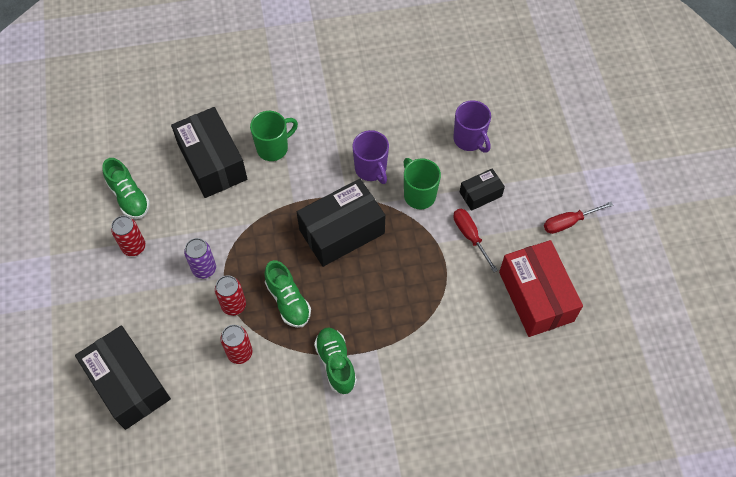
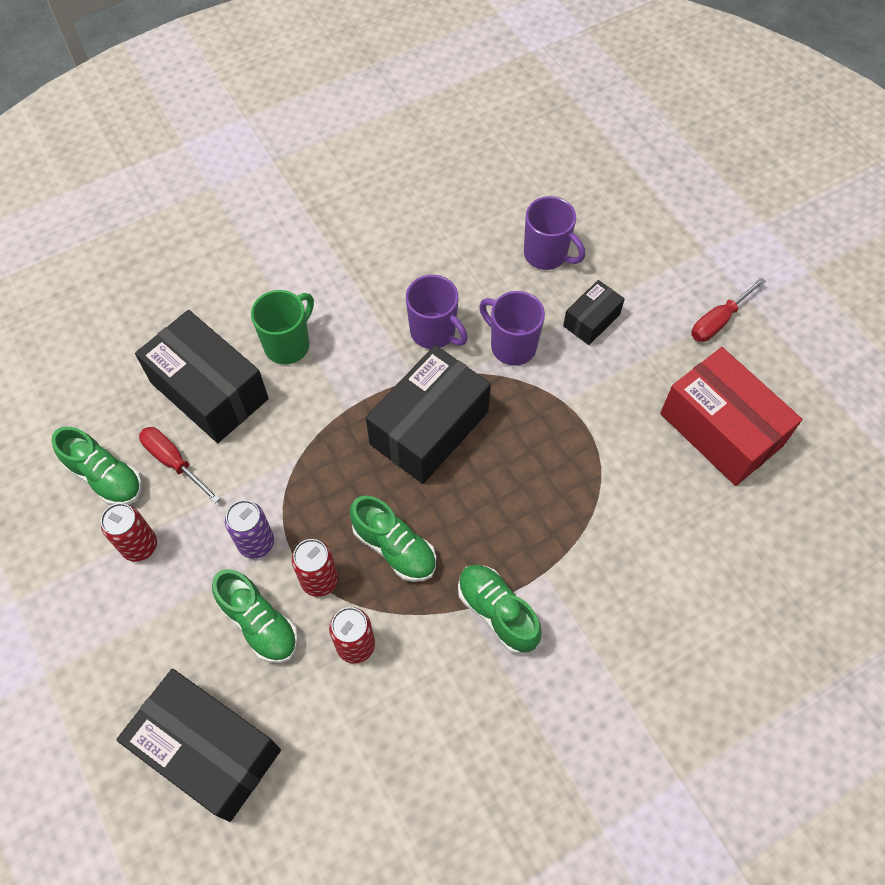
camera: 20 degrees left, 0 degrees up
green mug [404,158,441,209] -> purple mug [479,291,545,365]
red screwdriver [453,209,498,272] -> red screwdriver moved to [139,427,221,503]
none -> green shoe [212,569,298,663]

